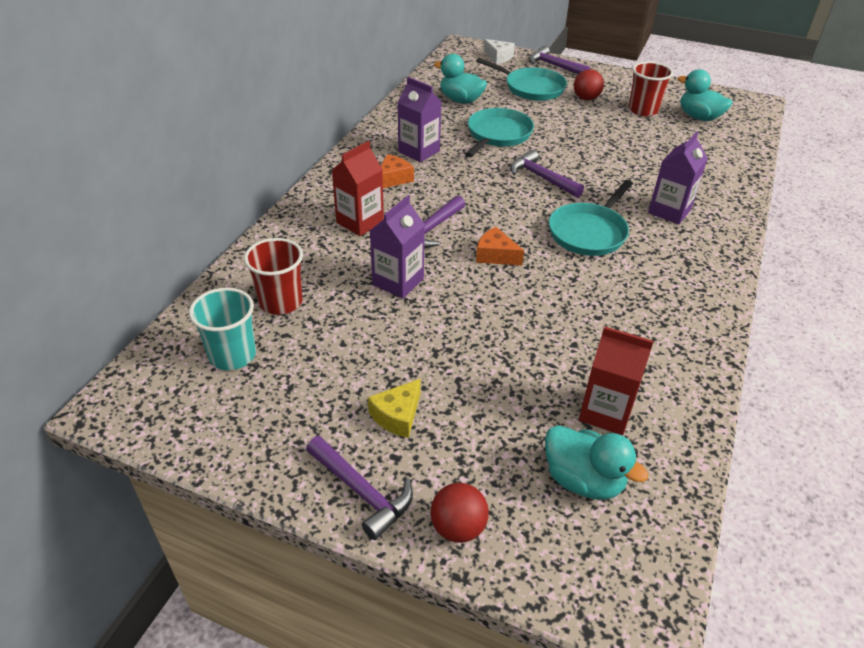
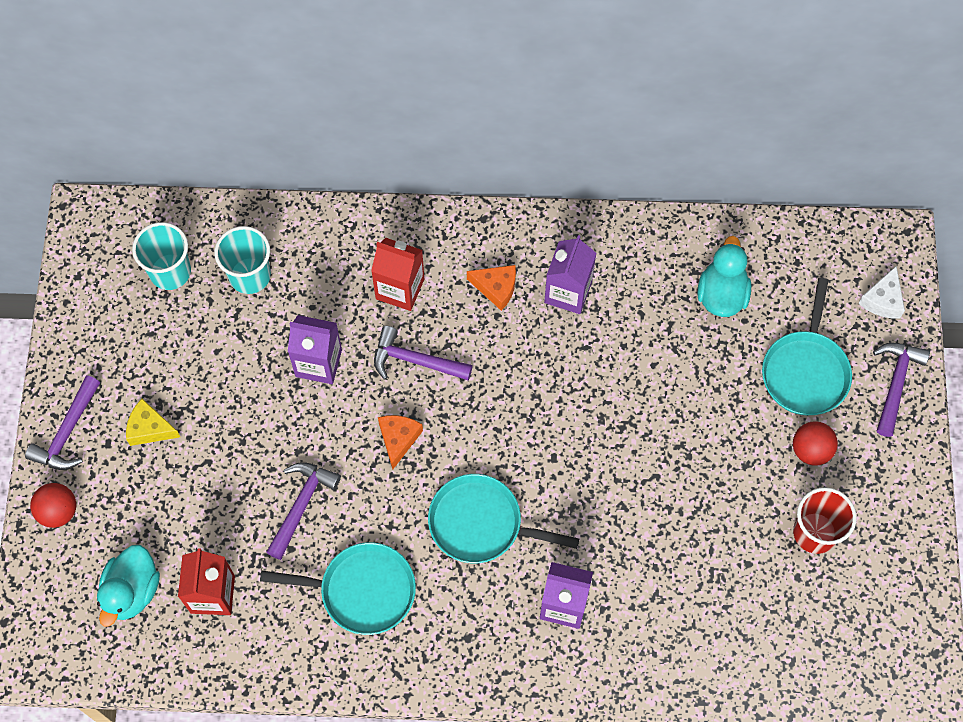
camera: 70 degrees right, 25 degrees up
red cup [244,238,303,315] -> turquoise cup [214,226,271,294]
turquoise pan [465,108,534,157] -> turquoise pan moved to [260,542,416,635]
purple hammer [510,150,584,198] -> purple hammer moved to [266,462,341,560]
turquoise duck [678,69,732,121] -> none

